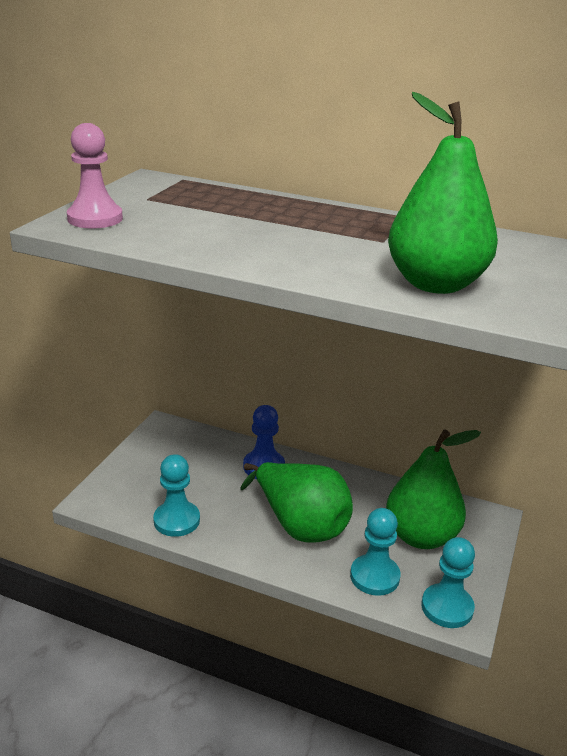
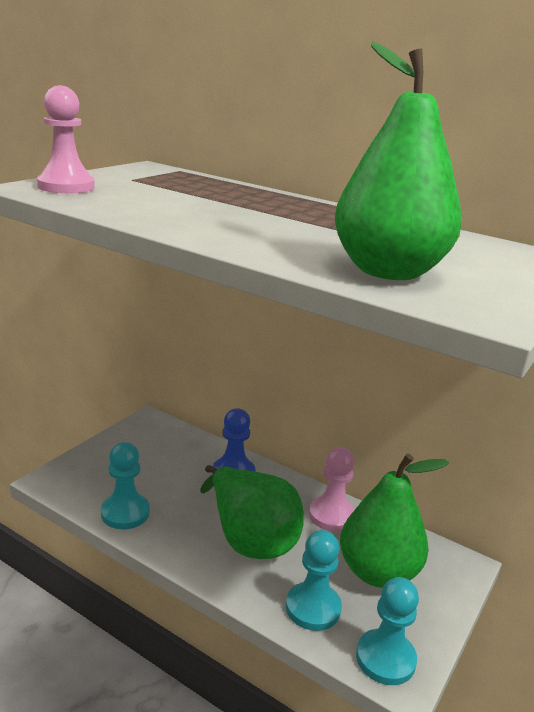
camera: 10 degrees right, 5 degrees down
none -> pink pawn [309,447,355,531]

